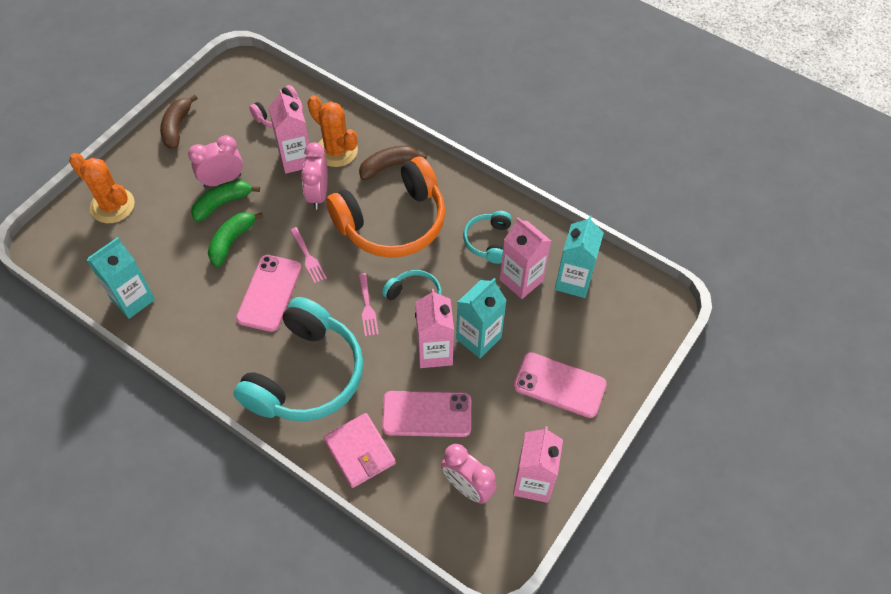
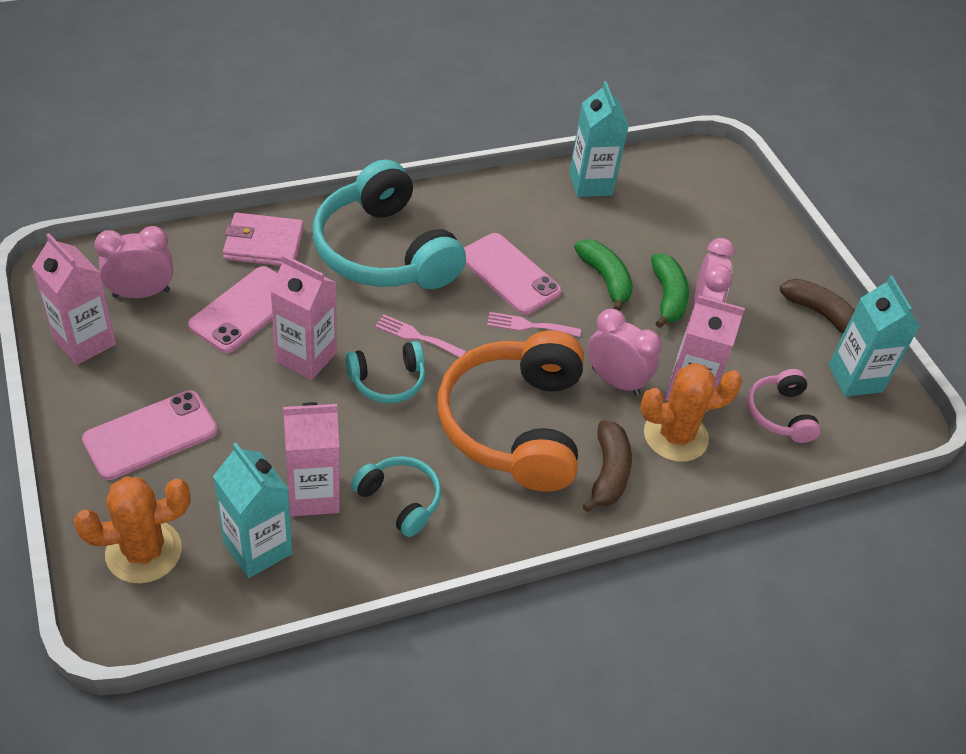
camera: 120 degrees right, 10 degrees down
orange cactus [69,153,135,223] -> orange cactus moved to [74,476,190,584]
turquoise carton [456,278,507,358] -> turquoise carton moved to [828,276,920,397]

